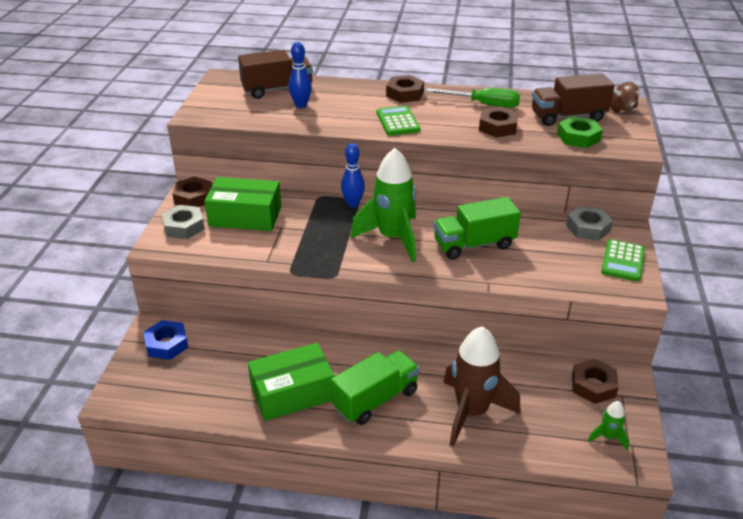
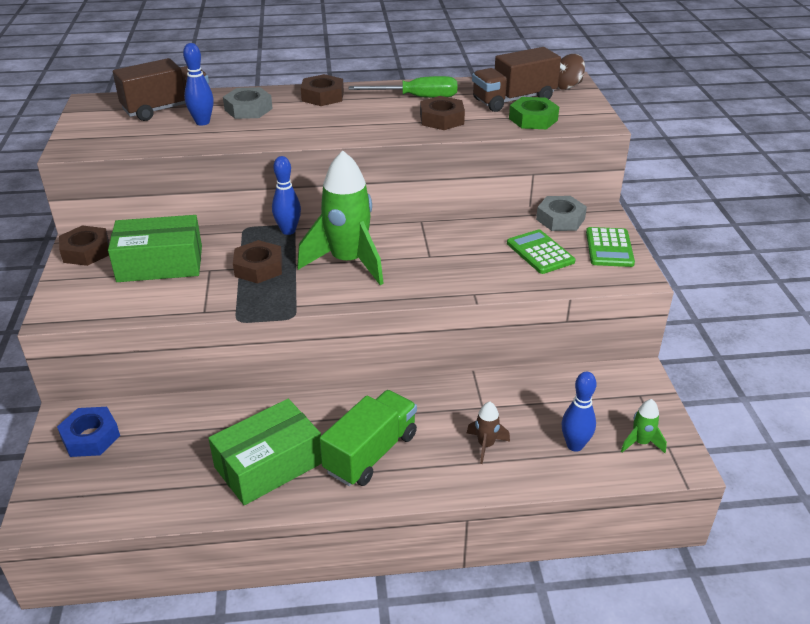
camera: 15 degrees left, 0 degrees up
grey nut [162,205,205,239] -> grey nut moved to [223,87,273,119]
green calculator [376,106,420,135] -> green calculator moved to [507,229,576,274]
green truck [434,197,521,260] -> none
brown rocket [443,326,521,447] -> brown rocket [467,402,510,464], size x0.44
brown nut [572,359,619,404] -> brown nut moved to [233,240,282,284]
none -> blue bowling pin [561,372,597,452]

